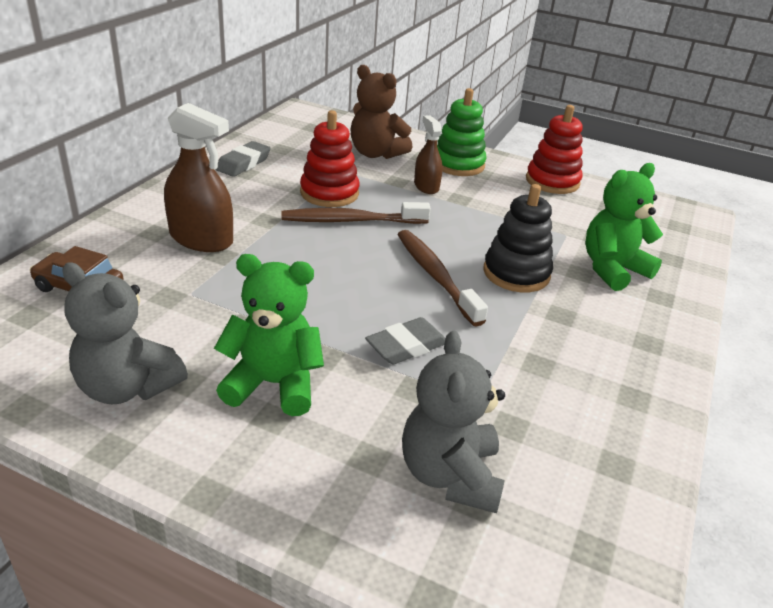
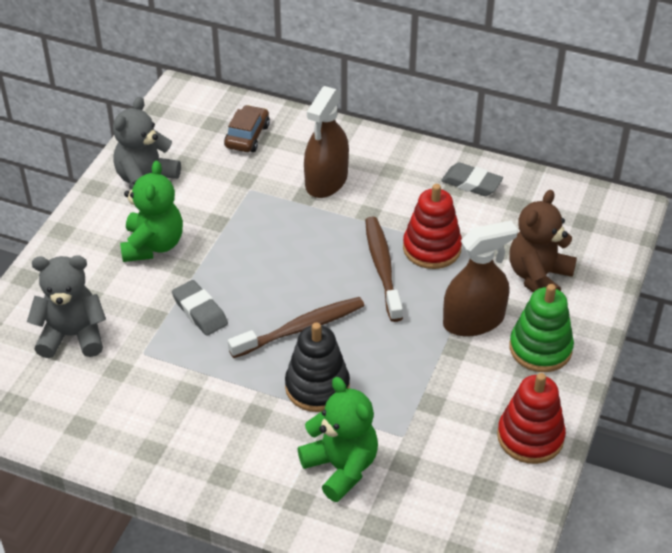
camera: 90 degrees right, 10 degrees up
brown spray bottle [414,115,443,194] -> brown spray bottle [443,221,518,336], size x1.66

